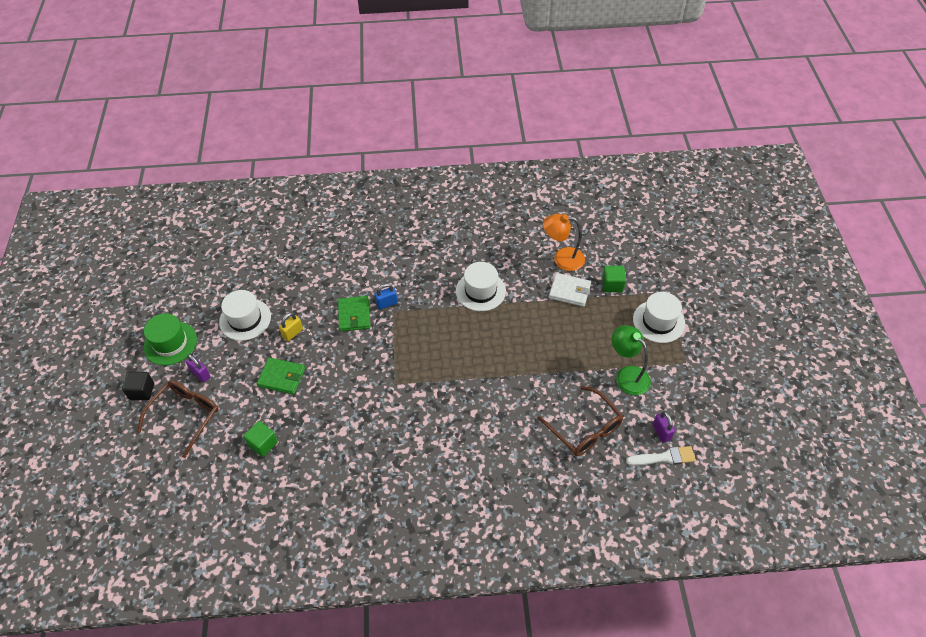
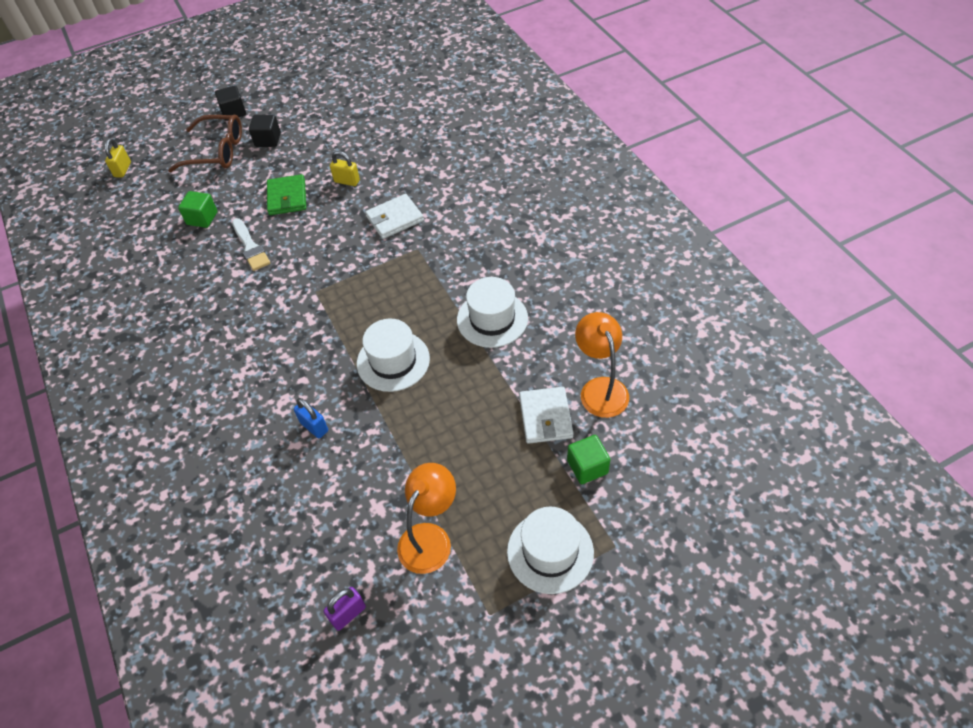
camera: 70 degrees right, 0 degrees up
green hat [144,314,197,365] -> none
purple padlock [186,354,211,382] -> black cube [249,114,281,147]
white hat [219,290,271,341] -> white hat moved to [357,319,430,392]
green wallet [338,296,370,332] -> white wallet [365,194,424,239]
blue padlock [375,283,398,309] -> blue padlock moved to [294,398,328,439]
brown glasses [538,386,623,456] -> none
green lamp [612,325,651,395] -> orange lamp [397,463,456,574]
white brush [626,446,696,466] -> white brush moved to [232,218,270,271]
none -> yellow padlock [105,138,131,178]

